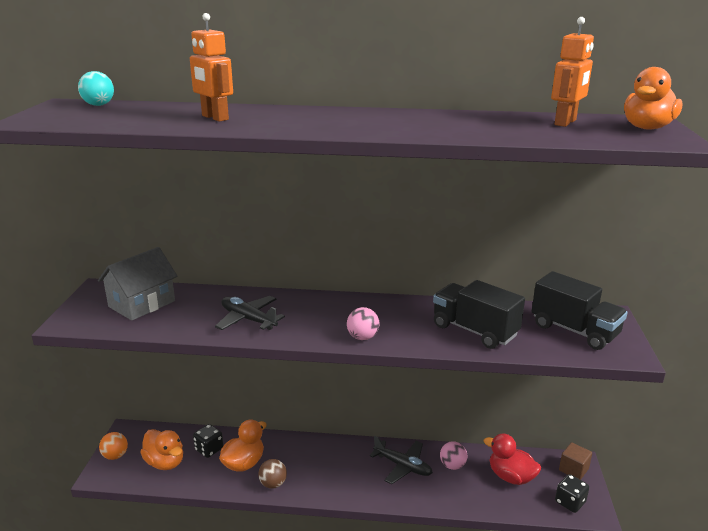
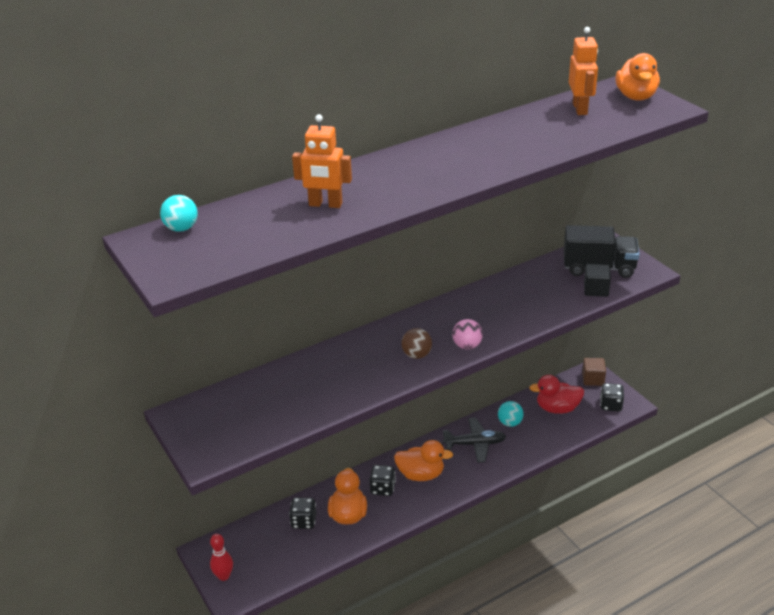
camera: 35 degrees left, 10 degrees up
grey house [98,247,178,321] -> none
orange ball [99,432,128,460] -> red bowling pin [210,534,233,581]
orange duck [140,429,183,470] -> orange duck moved to [394,440,453,481]
black plane [215,296,285,330] -> none
brown ball [258,459,287,489] -> brown ball moved to [401,328,432,359]
black truck [433,280,525,349] -> none
pink ball [440,441,467,470] -> turquoise ball [498,401,524,427]
none -> black dice [369,465,396,496]
none -> black cube [584,264,611,297]

